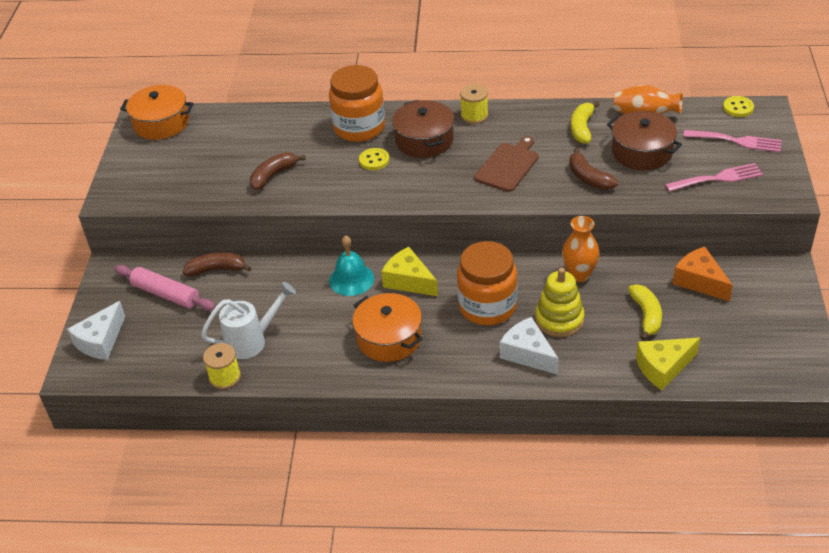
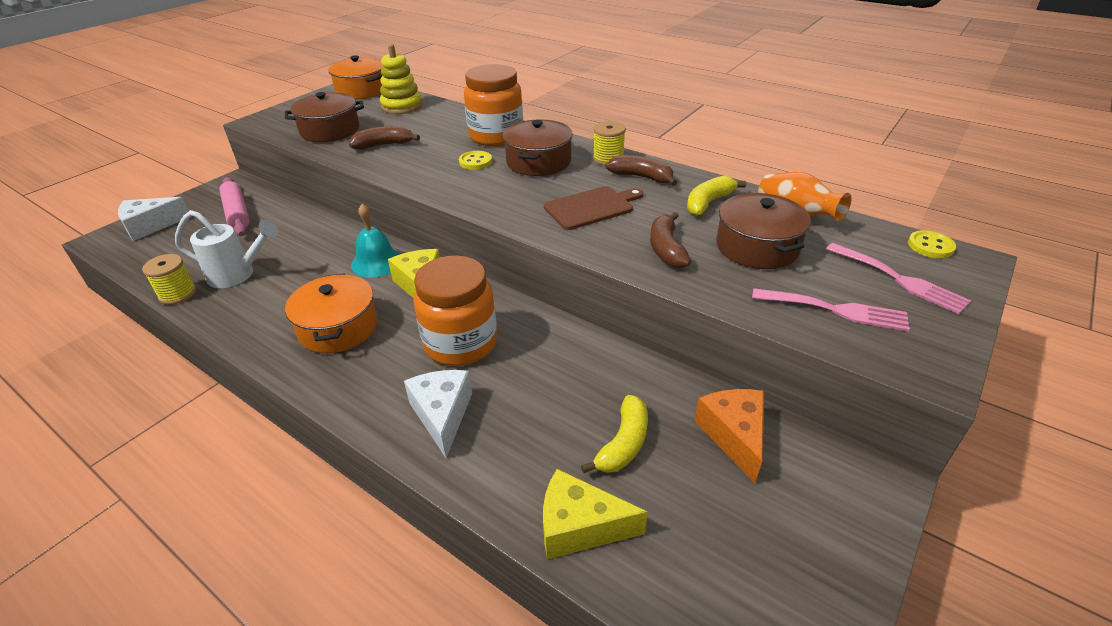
camera: 30 degrees right, 5 degrees down
brown banana [183,252,251,276] -> brown banana moved to [605,155,677,186]
yellow stacking toy [535,268,585,337] -> yellow stacking toy moved to [380,44,423,114]
orange vase [562,216,599,282] -> none
none -> brown pot [285,92,364,142]

